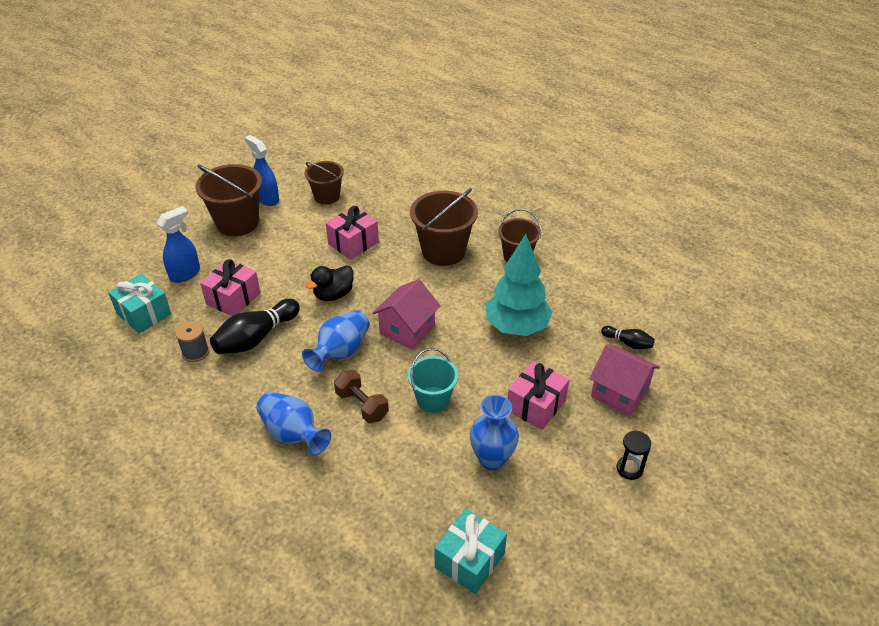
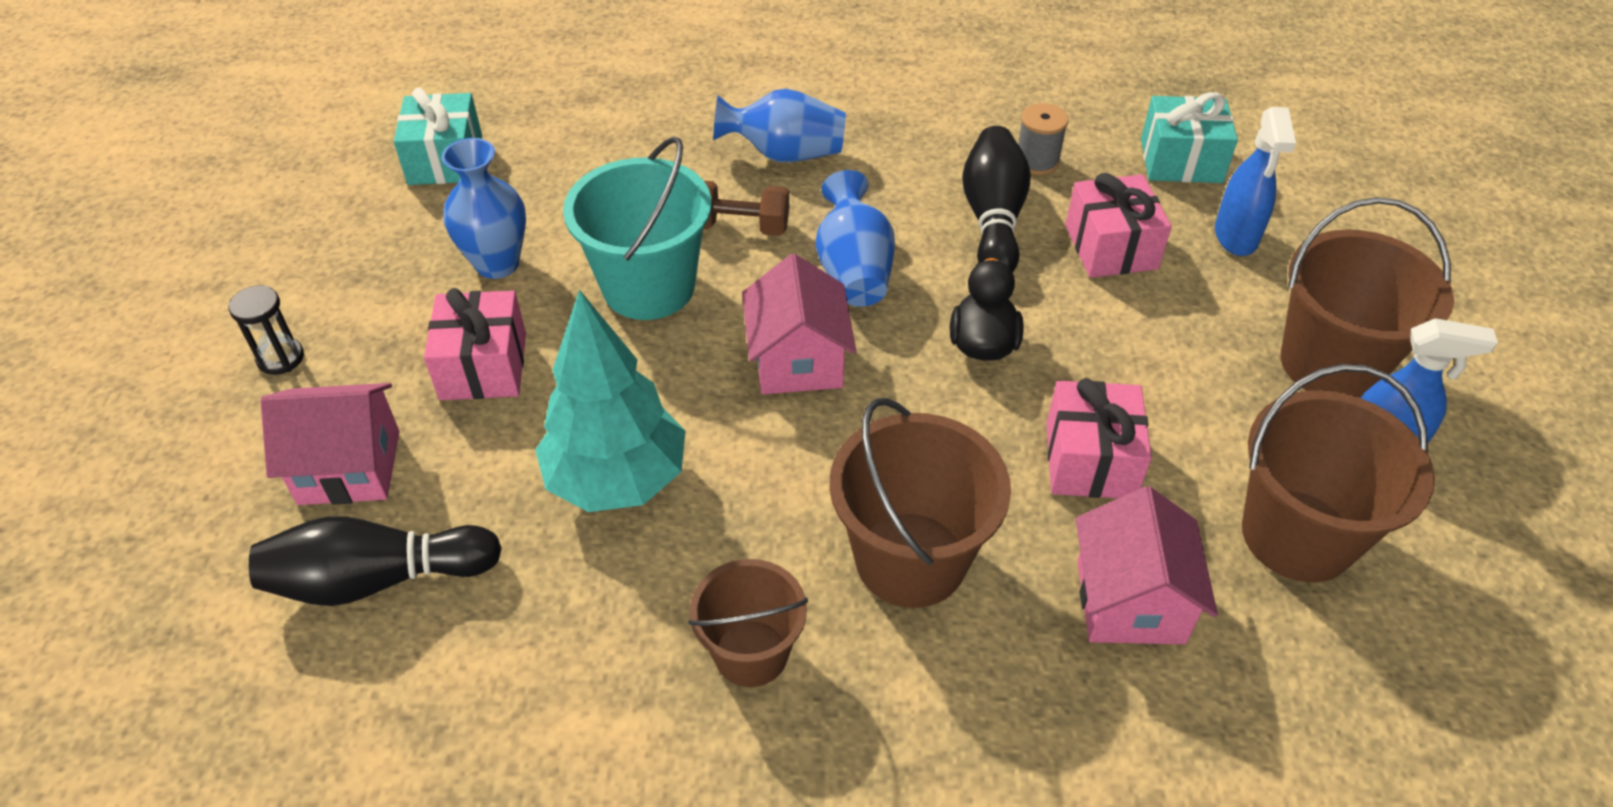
camera: 140 degrees right, 5 degrees up
brown bucket [305,161,344,204] -> brown bucket [1242,364,1435,582], size x1.58
turquoise bucket [408,348,458,413] -> turquoise bucket [563,136,712,320], size x1.58
black bowling pin [601,326,655,349] -> black bowling pin [249,516,502,606], size x1.88
none -> pink house [1076,486,1218,644]

